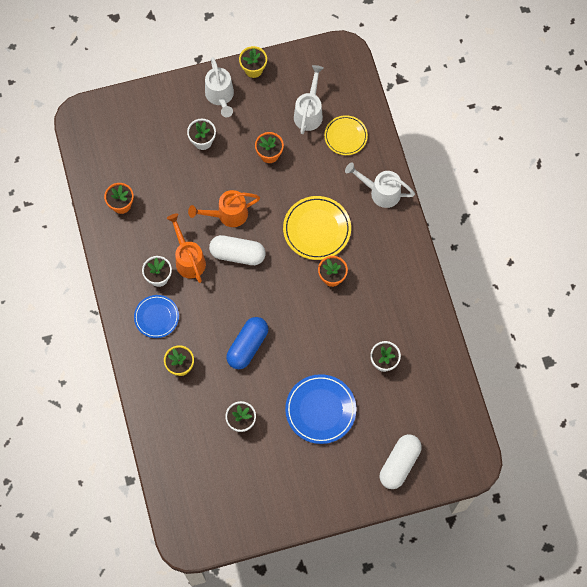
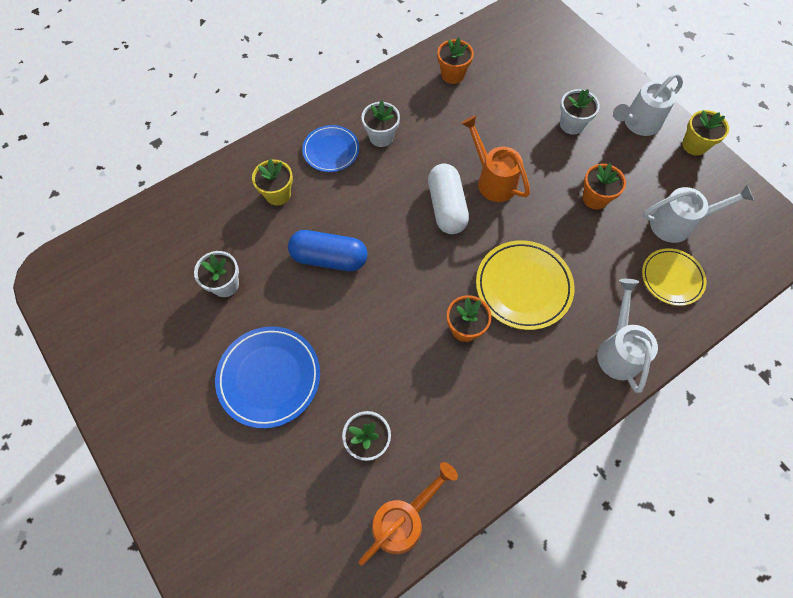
camera: 70 degrees right, 5 degrees down
orange watering can [167,213,206,283] -> orange watering can moved to [358,462,458,566]
white capsule [380,434,422,489] -> none

